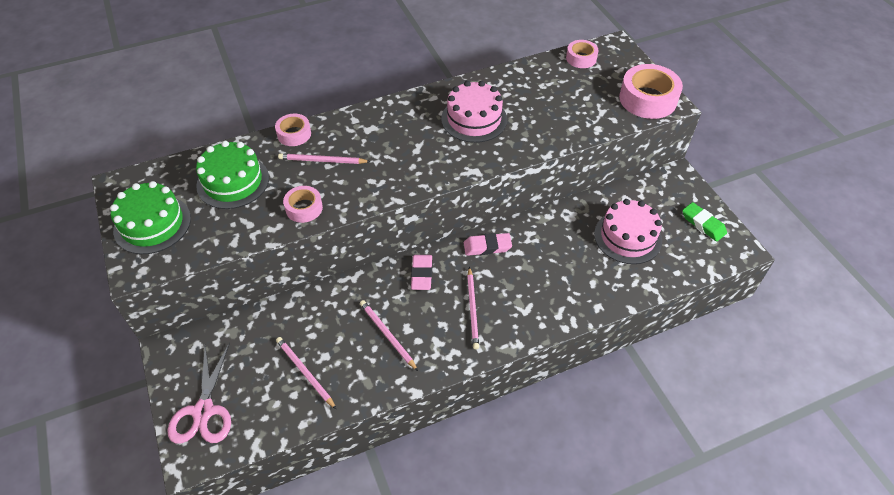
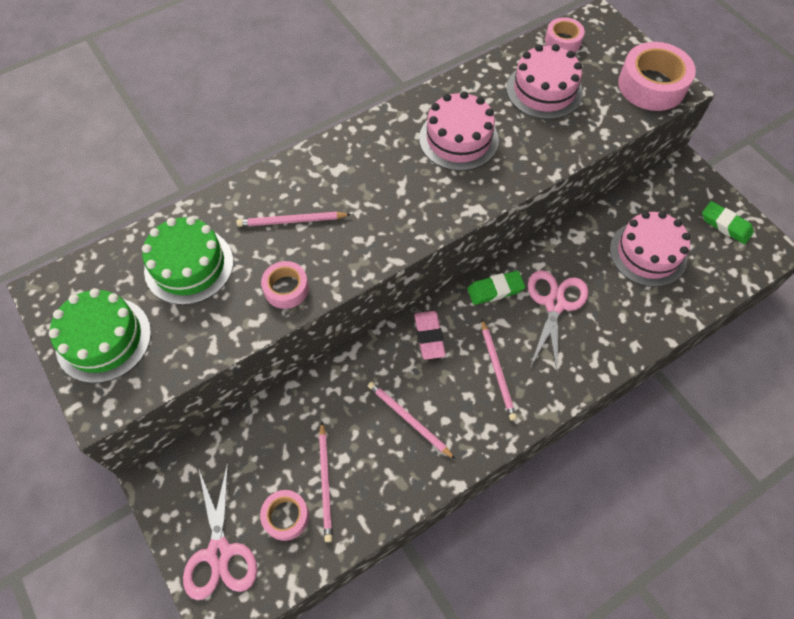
camera: 10 degrees left, 10 degrees up
pink tape [275,114,311,146] -> pink tape moved to [260,490,309,541]
pink pencil [276,337,336,409] -> pink pencil turned 135 degrees counterclockwise [319,422,333,542]
pink eraser [464,233,512,256] -> green eraser [467,271,525,305]
none -> pink cake [506,44,583,119]
none -> pink scissors [528,270,588,372]

